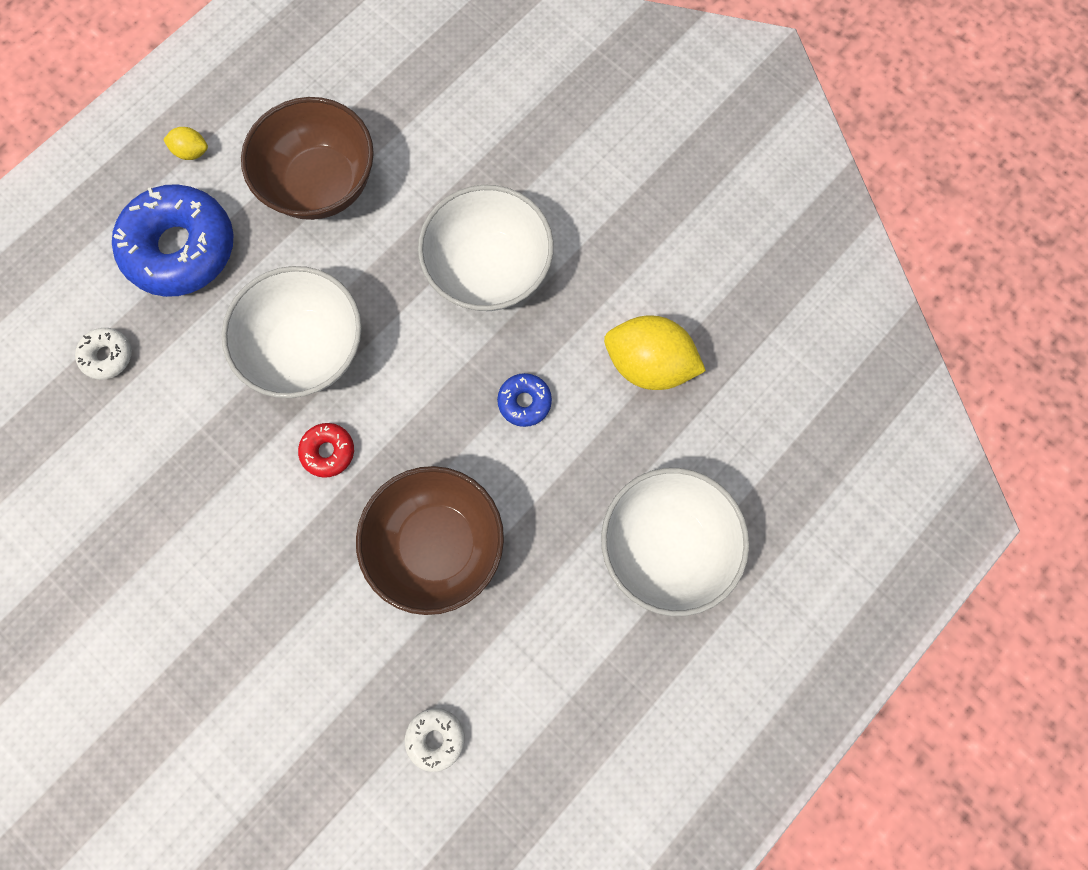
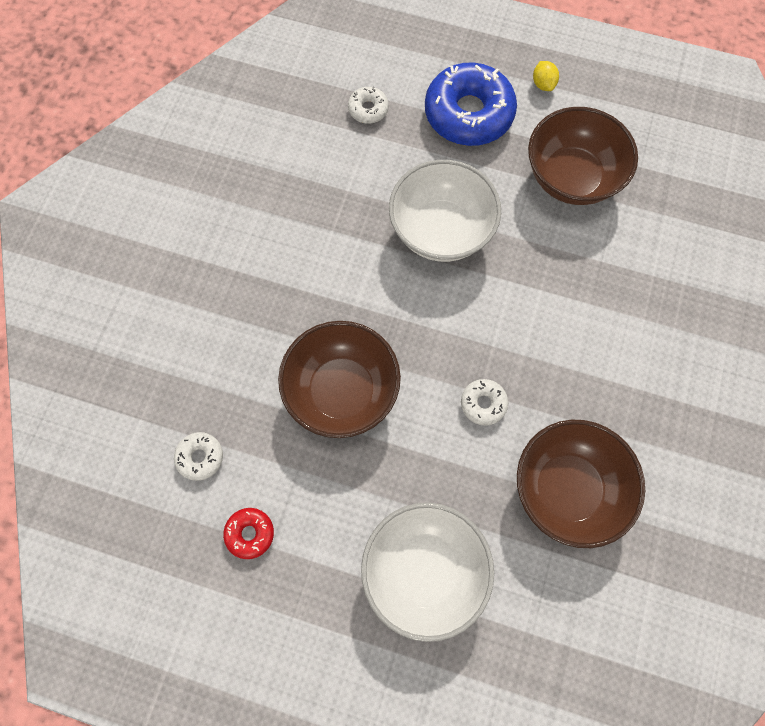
camera: 65 degrees right, 5 degrees down
red donut [298,423,354,478] -> red donut moved to [223,508,274,559]
white bowl [418,185,554,311] -> none
blue donut [497,373,552,427] -> white donut [461,379,508,426]
yellow lemon [604,315,706,390] -> brown bowl [517,420,645,548]

